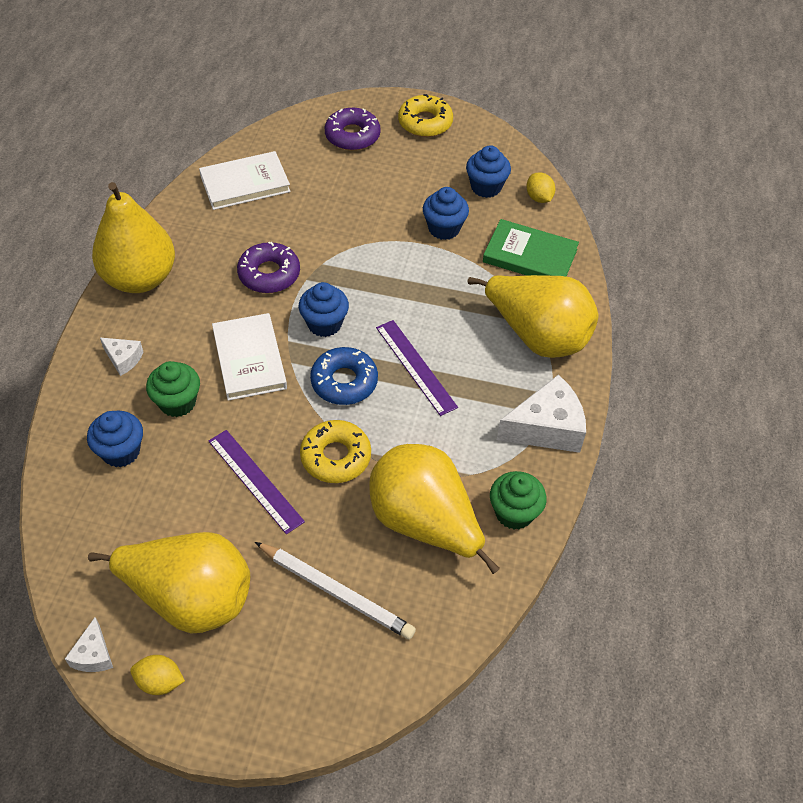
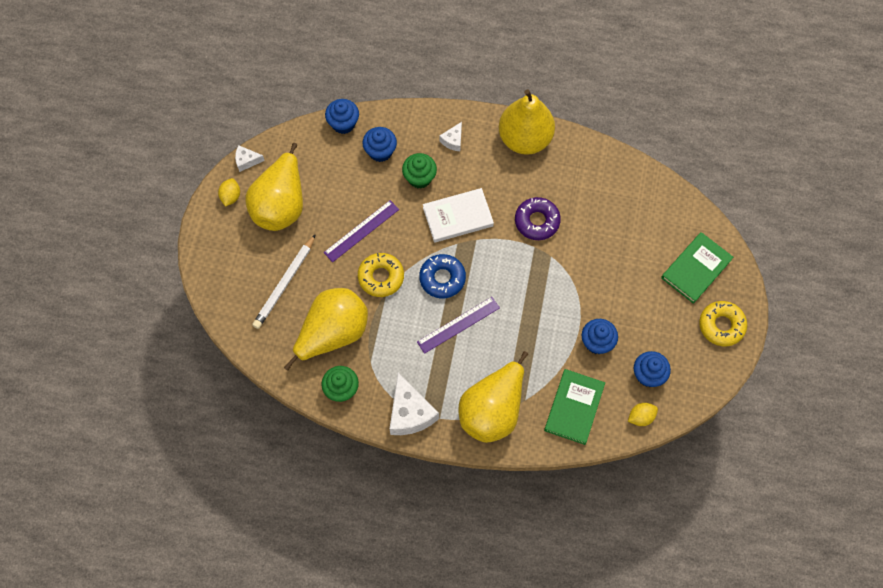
camera: 90 degrees right, 15 degrees up
white book [199,151,291,210] -> none
blue cupcake [299,282,349,337] -> blue cupcake moved to [325,99,359,134]
purple donut [325,108,381,151] -> green book [661,232,733,304]

